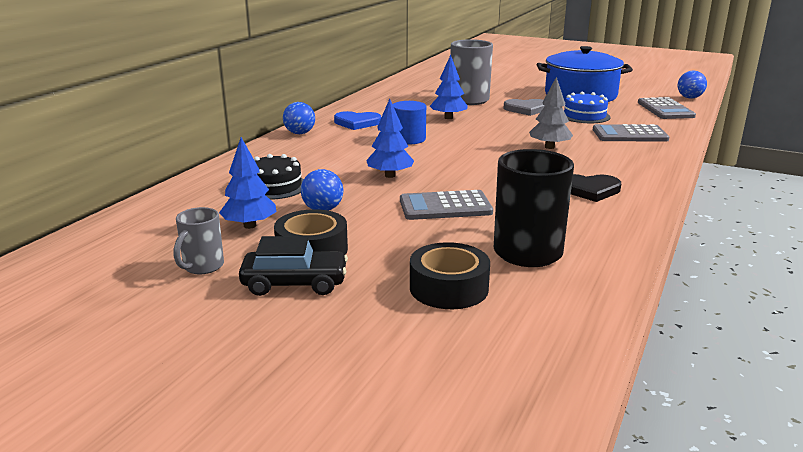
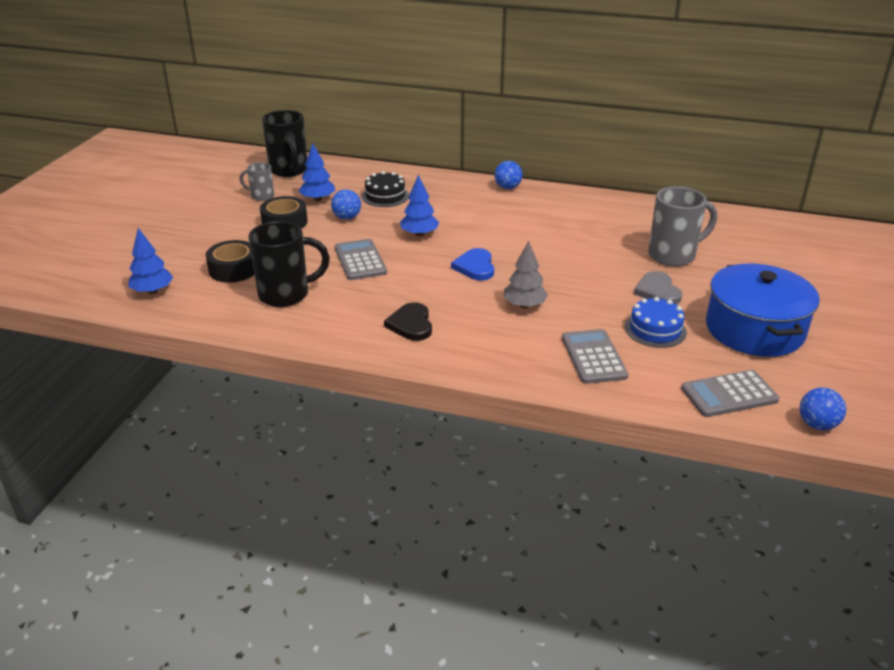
camera: 80 degrees right, 10 degrees up
black car [239,236,348,296] -> none
blue heart [334,111,381,130] -> blue heart moved to [451,248,494,281]
blue cylinder [393,101,426,145] -> none
blue tree [430,55,468,119] -> blue tree moved to [128,228,173,294]
none -> black mug [262,110,307,177]

